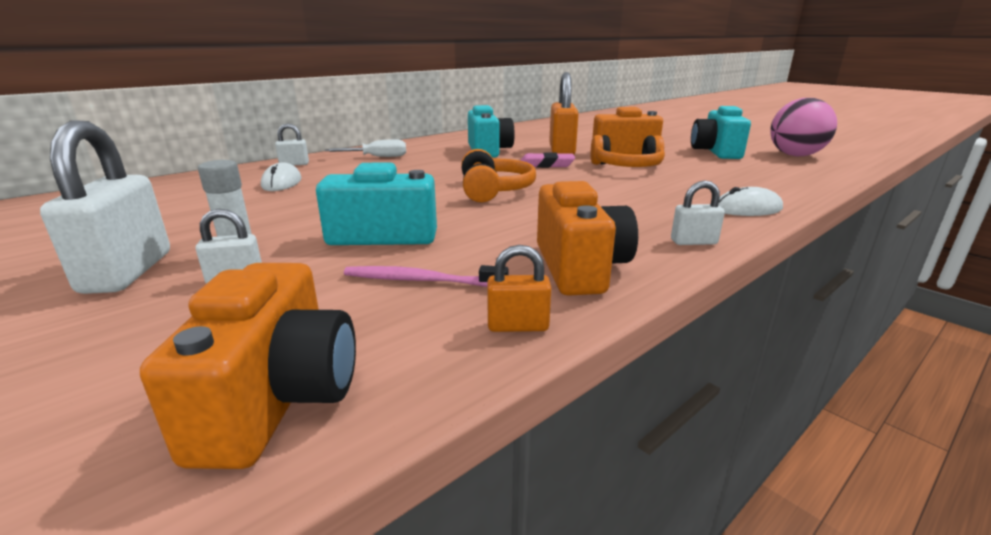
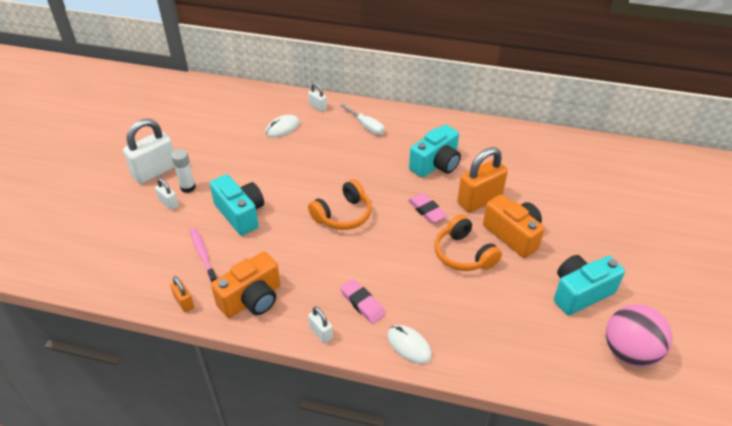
camera: 55 degrees right, 20 degrees up
orange camera [140,263,356,469] -> none
none -> pink eraser [340,279,386,324]

